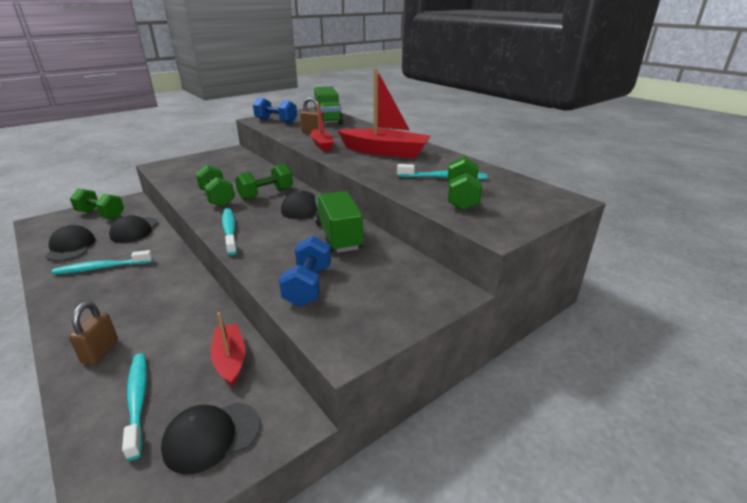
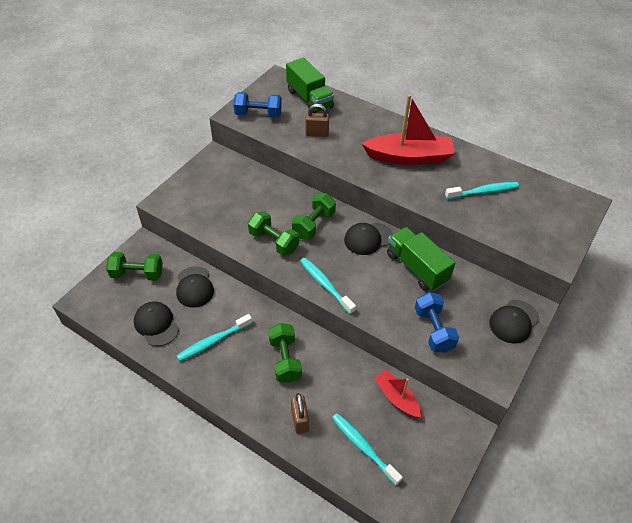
camera: 20 degrees left, 20 degrees up
black cap [161,402,260,474] -> black cap moved to [489,300,539,344]
red boat [310,102,334,151] -> none
green dumbbell [447,156,482,210] -> green dumbbell moved to [268,323,302,383]

